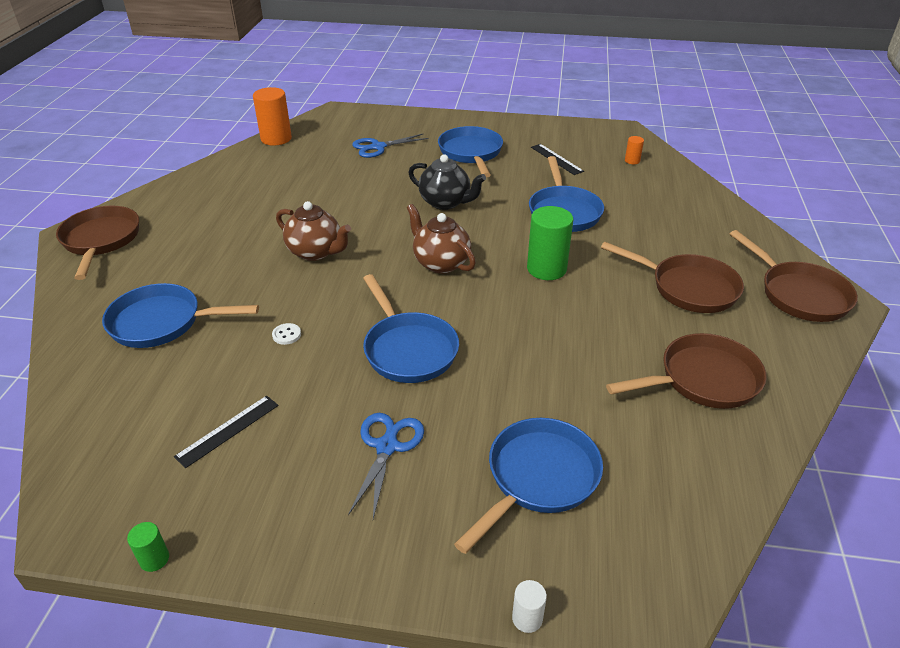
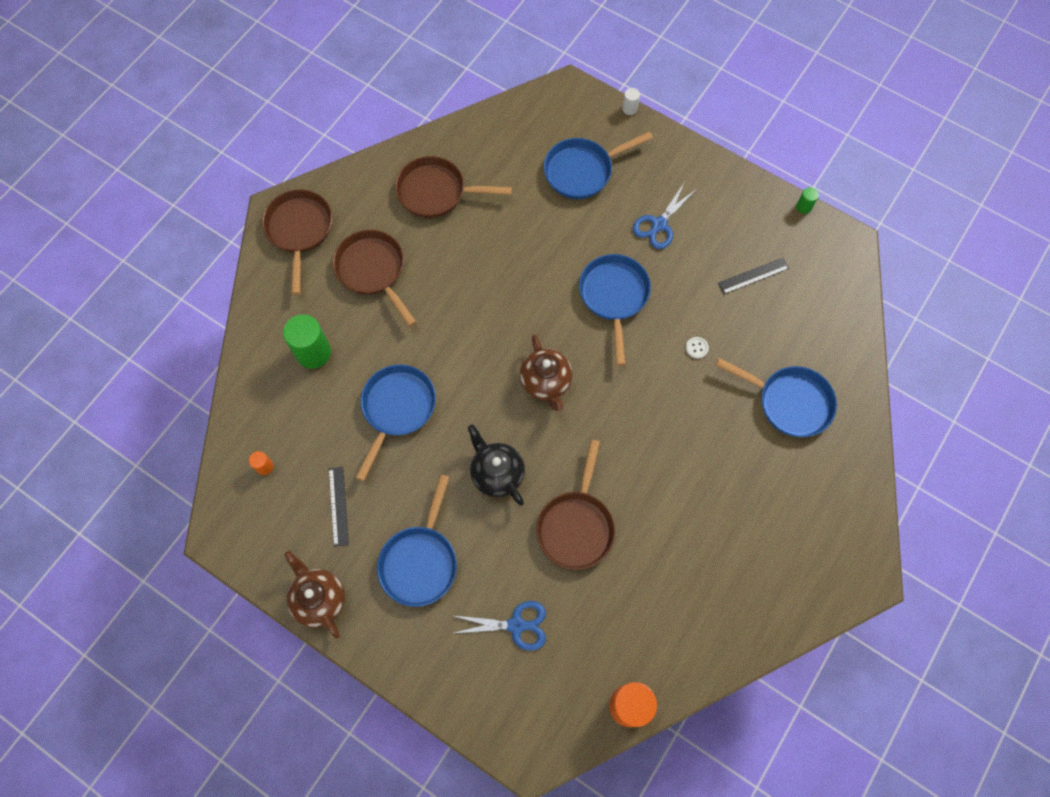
camera: 155 degrees left, 30 degrees up
brown pan [56,206,139,280] -> brown pan moved to [536,440,615,570]
brown teapot [276,201,351,261] -> brown teapot moved to [284,551,345,639]
green cylinder [527,206,573,280] -> green cylinder moved to [283,314,331,369]

